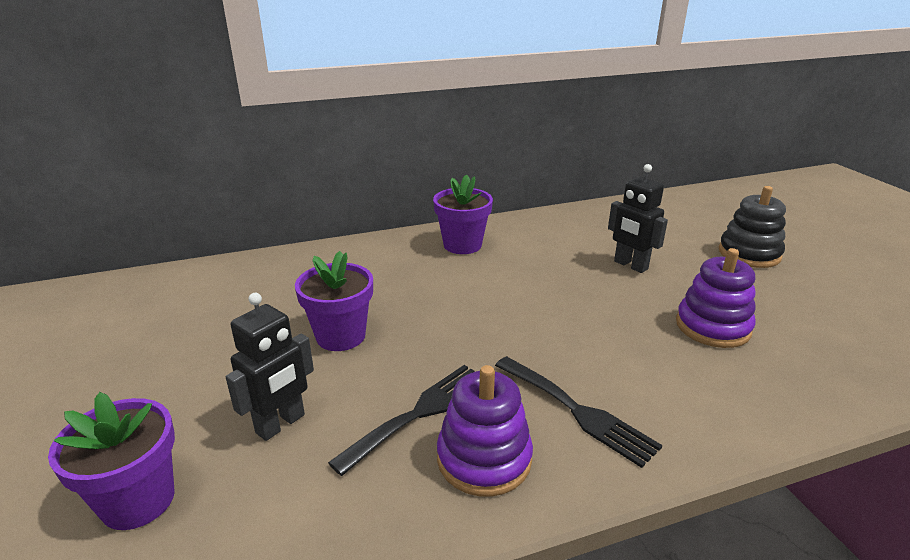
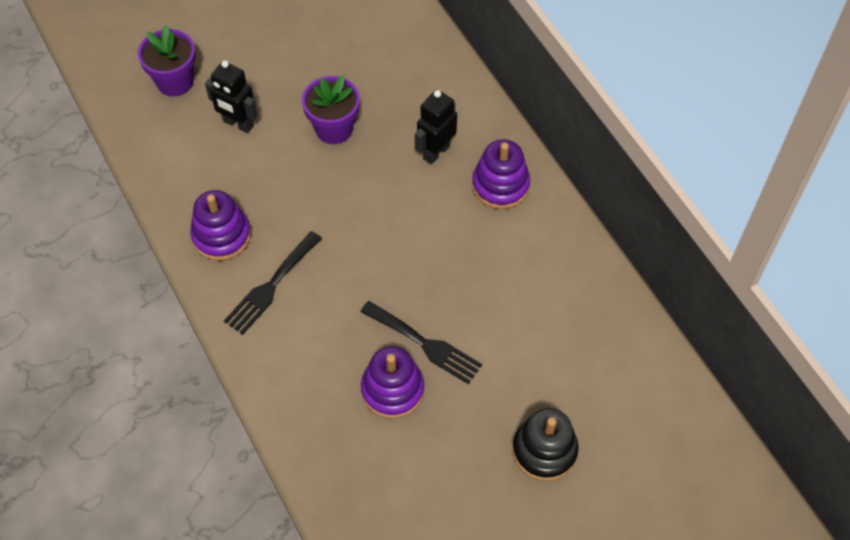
camera: 80 degrees right, 30 degrees up
black fork [328,365,475,476] -> black fork moved to [360,301,482,384]
purple flower pot [433,174,493,254] -> purple stacking toy [472,139,530,209]
black robot [608,164,668,273] -> black robot moved to [415,90,457,164]

